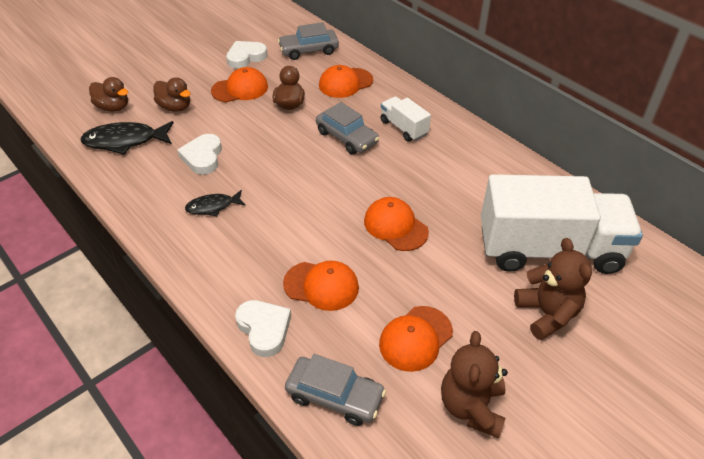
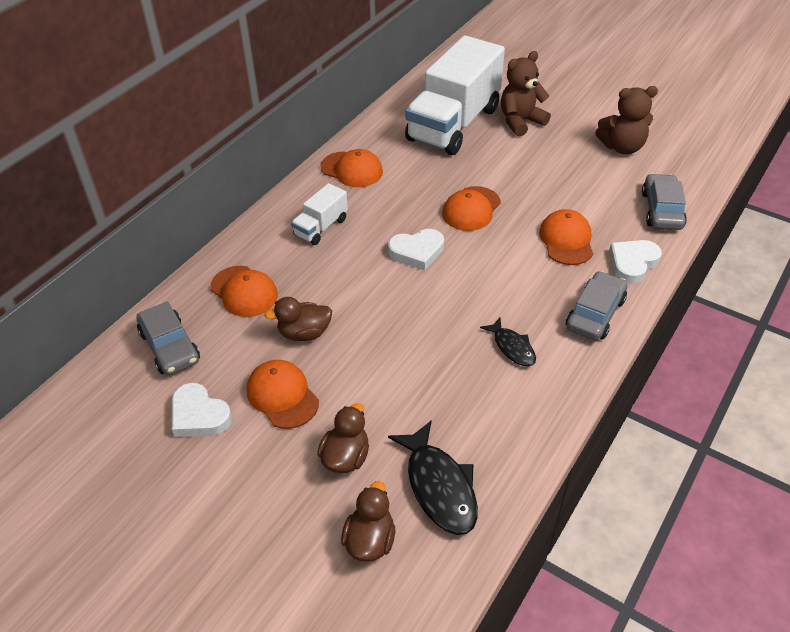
camera: 105 degrees left, 0 degrees up
white heart [177,134,222,175] -> white heart moved to [388,229,444,270]
grey car [316,102,379,154] -> grey car moved to [566,271,627,341]
orange cap [379,306,453,372] -> orange cap moved to [320,149,383,187]
white truck [481,174,643,274] -> white truck turned 135 degrees counterclockwise [405,35,505,155]

